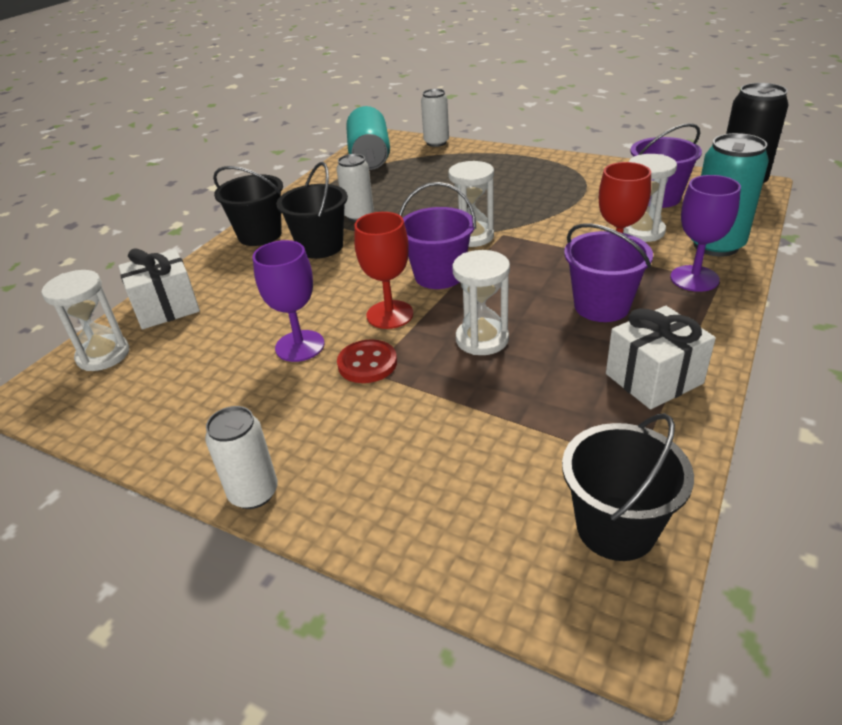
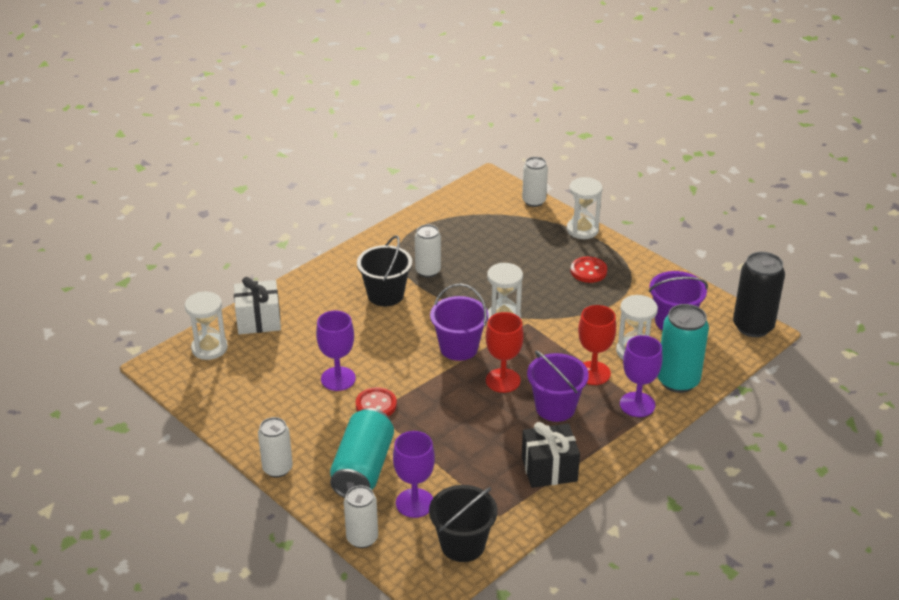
camera: 15 degrees right, 0 degrees up
black bucket [213,166,283,246] -> none
turquoise can [346,106,390,170] -> turquoise can moved to [330,408,394,498]
red goblet [354,212,413,329] -> red goblet moved to [486,312,524,393]
white hourglass [452,250,510,355] -> white hourglass moved to [567,177,602,239]
white gift [606,306,716,409] -> black gift [522,422,580,488]
none -> white can [344,486,378,548]
none -> purple goblet [393,431,435,518]
none -> red button [571,257,607,283]

